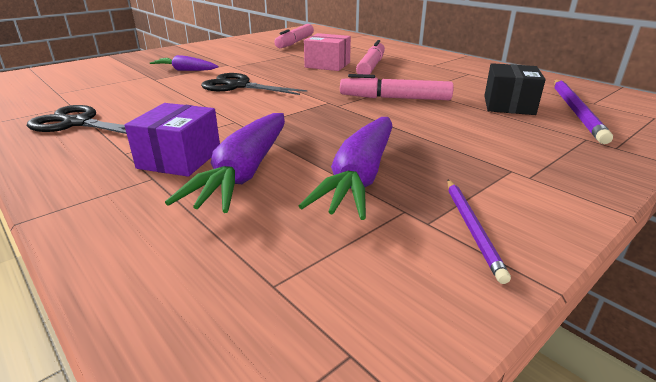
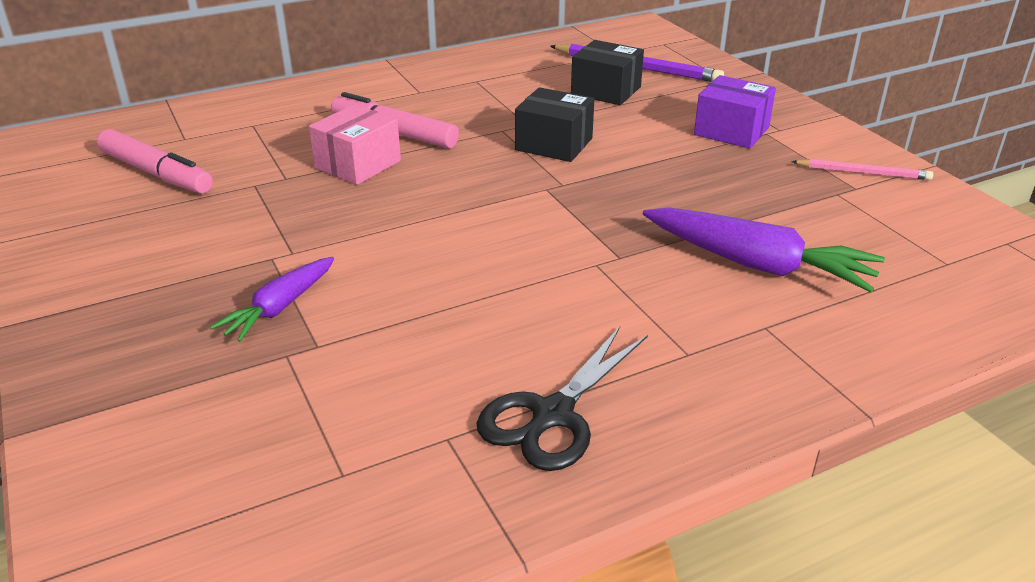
camera: 75 degrees left, 5 degrees up
purple box [125,103,220,177] -> purple box moved to [694,75,776,149]
black scissors [201,73,307,95] -> none
purple carrot [299,117,393,220] -> none
pink marker [340,74,454,100] -> black box [515,87,594,162]
purple pencil [447,180,511,284] -> pink pencil [791,159,933,180]

